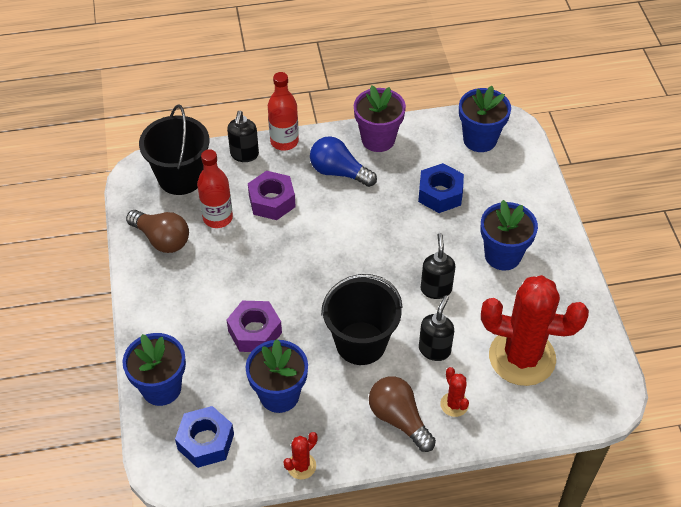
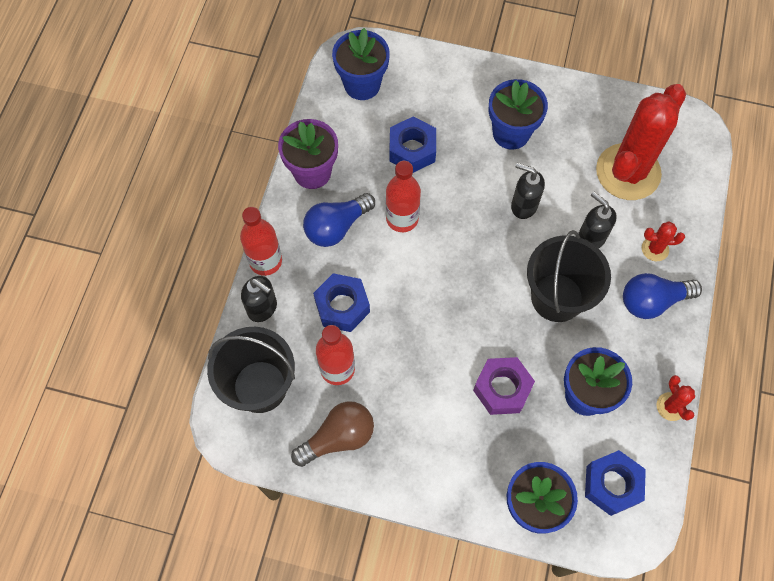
camera: 65 degrees left, 15 degrees up
purple nut [248,171,296,220] -> blue nut [313,273,370,332]
brown light bulb [369,376,436,452] -> blue light bulb [623,273,702,319]
none -> red bottle [386,161,421,232]

